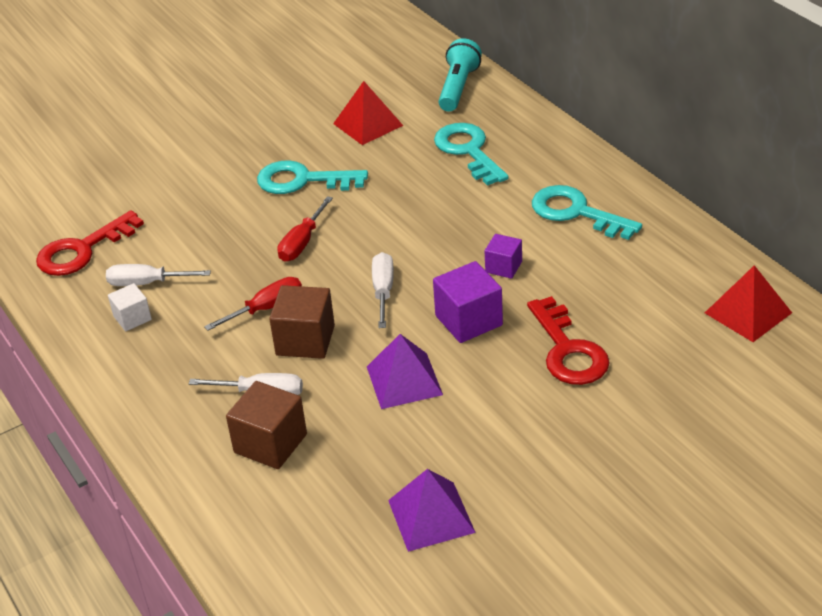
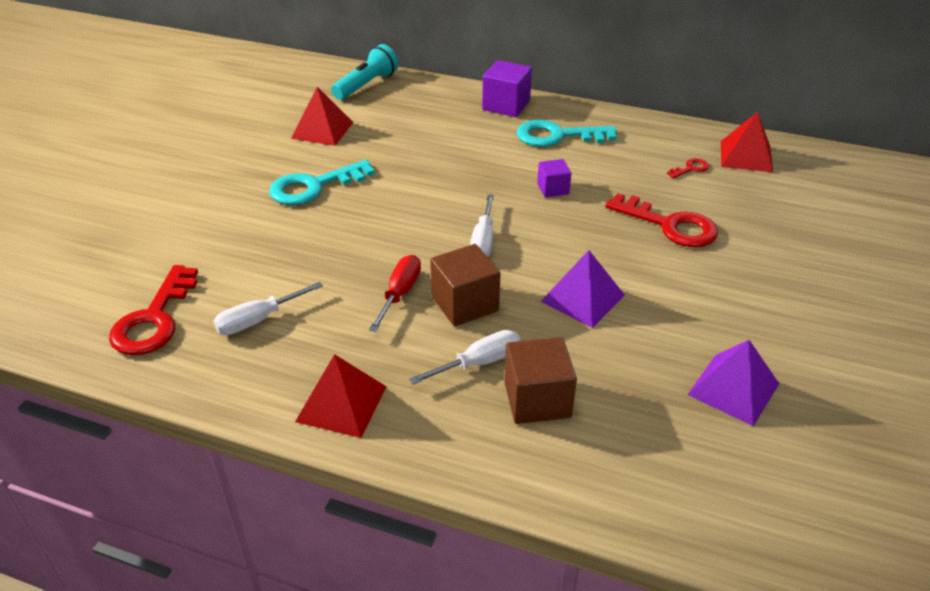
camera: 40 degrees left, 0 degrees up
white cube [108,283,152,331] -> none
red screwdriver [277,196,333,262] -> none
white screwdriver [372,252,394,328] -> white screwdriver turned 135 degrees counterclockwise [470,195,494,257]
purple cube [433,261,503,343] -> purple cube moved to [482,60,532,117]
turquoise key [434,123,509,186] -> none
turquoise flashlight [439,38,482,112] -> turquoise flashlight turned 60 degrees clockwise [331,44,398,100]
none -> red pyramid [295,354,387,438]
none -> red key [667,158,709,178]

